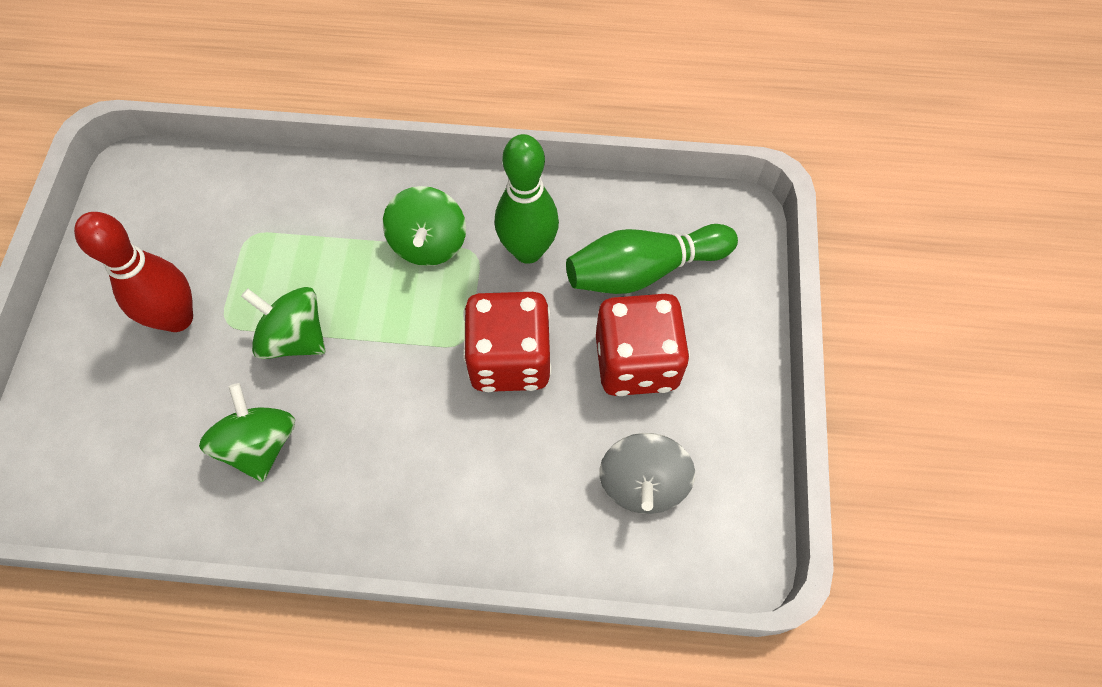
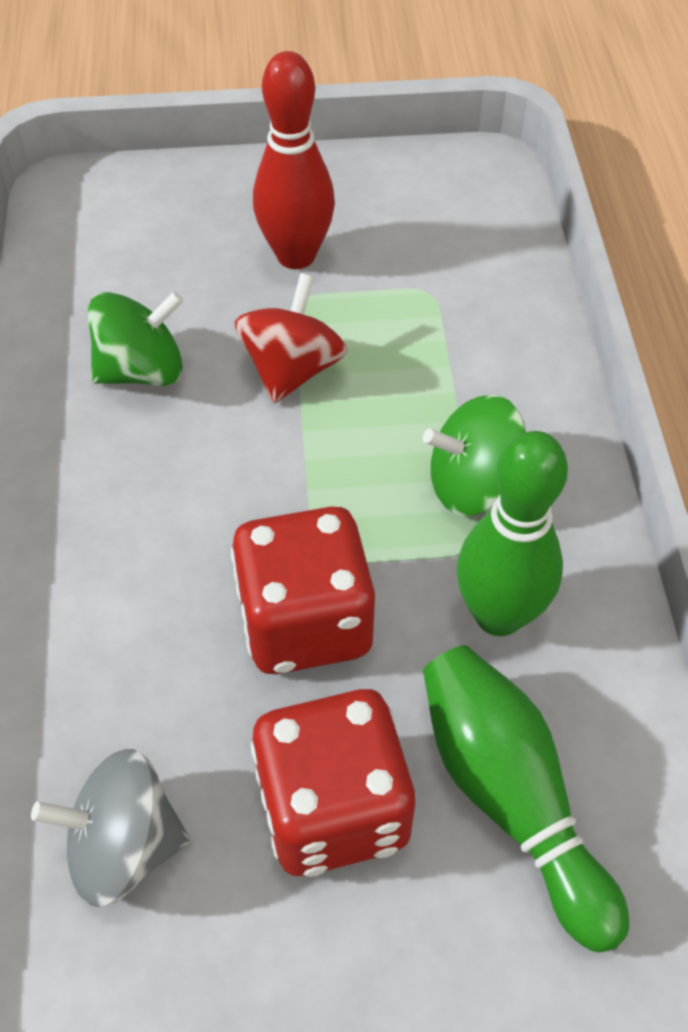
camera: 80 degrees right, 10 degrees down
green spinning top [241,287,326,359] -> red spinning top [235,273,347,403]

